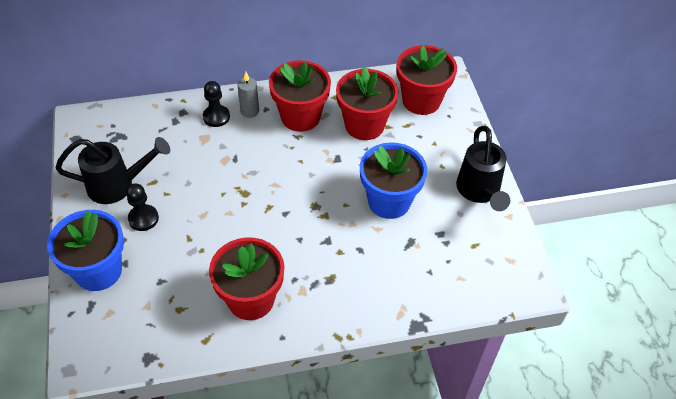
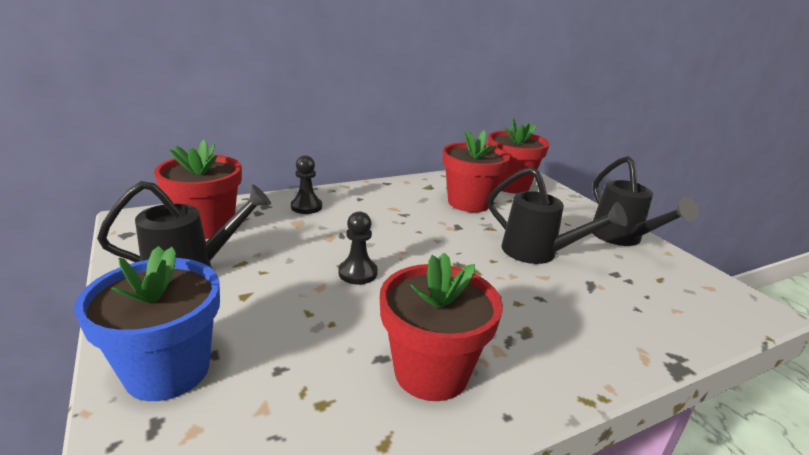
camera: 15 degrees left, 25 degrees down
black pawn [126,183,159,231] -> black pawn moved to [339,211,378,284]
grey candle [237,72,259,118] -> none
red flower pot [269,60,331,132] -> red flower pot moved to [154,140,242,239]
blue flower pot [360,142,427,219] -> black watering can [488,167,628,264]

